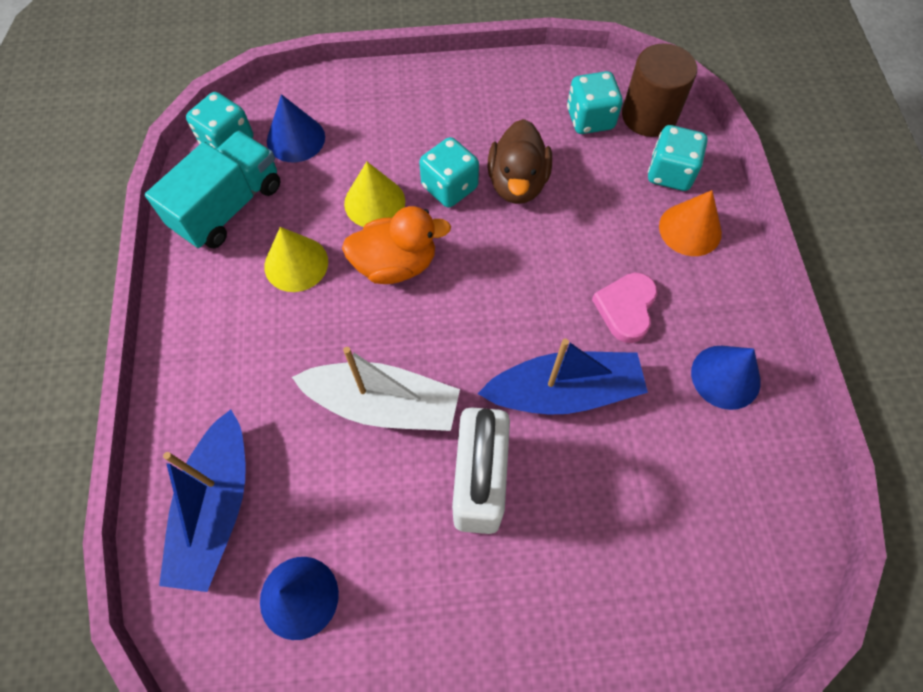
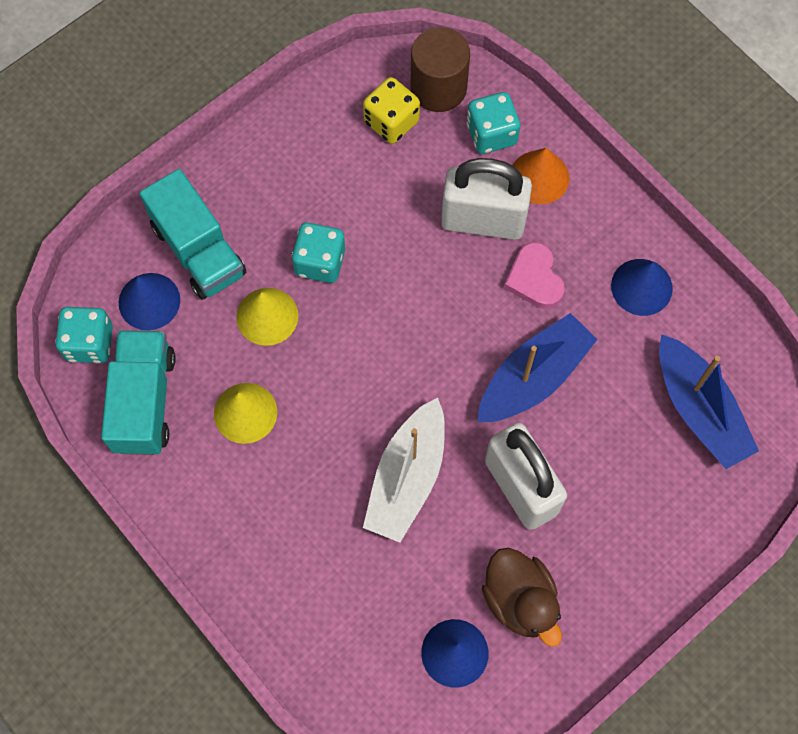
camera: 35 degrees left, 5 degrees up
blue boat [159,409,245,592] -> blue boat moved to [659,334,759,469]
white boat [292,347,460,431] -> white boat turned 135 degrees clockwise [363,398,445,542]
orange duck [342,206,451,284] -> none
brown duck [488,119,552,204] -> brown duck moved to [482,548,562,647]
turquoise dice [567,71,623,134] -> yellow dice [363,77,420,144]
none -> turquoise truck [139,169,246,300]
none -> white padlock [441,158,532,240]

